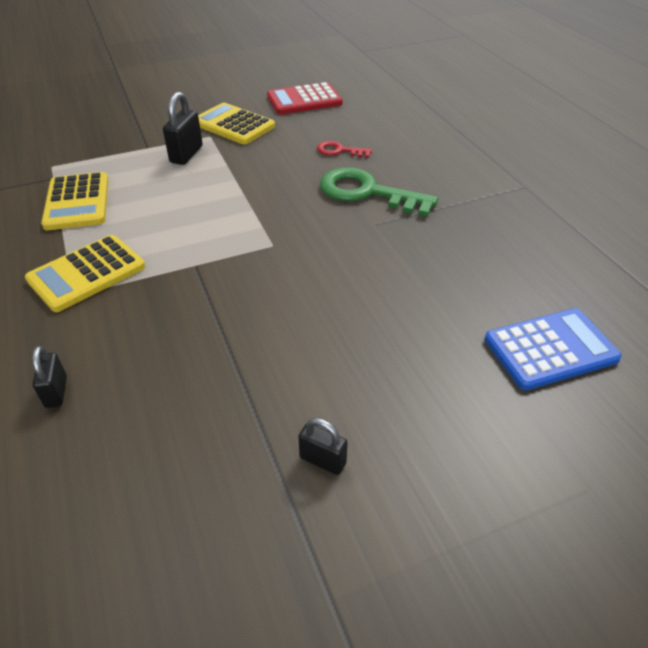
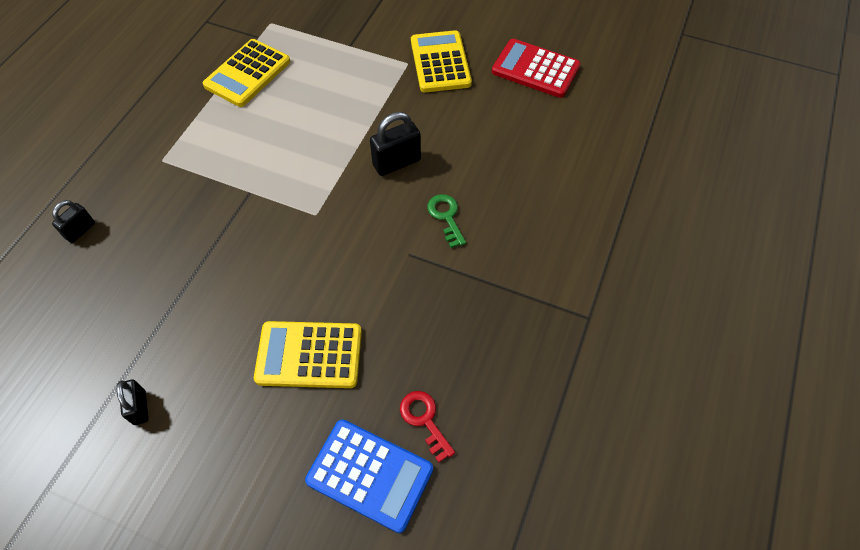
camera: 45 degrees right, 15 degrees up
yellow calculator [25,235,145,312] -> yellow calculator moved to [254,321,362,388]
black padlock [163,92,203,165] -> black padlock moved to [370,112,421,176]
red key [317,141,372,158] -> red key moved to [400,391,455,463]
green key [320,167,438,216] -> green key [427,194,466,248], size x0.51

